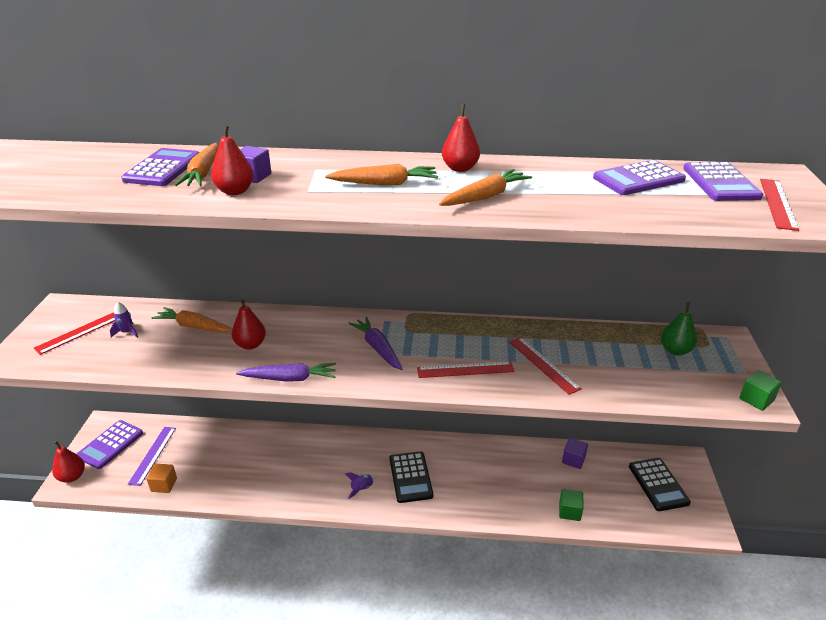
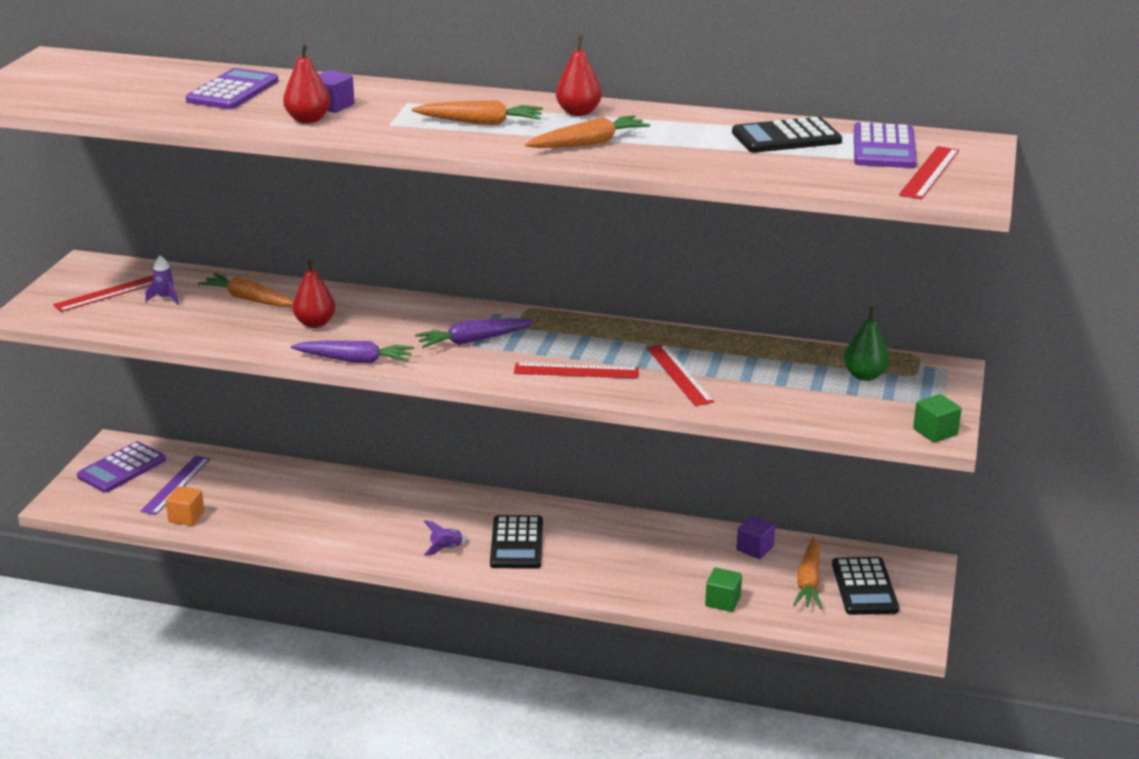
camera: 10 degrees right, 5 degrees down
red pear [52,441,85,483] -> none
orange carrot [175,143,219,186] -> orange carrot moved to [793,537,822,609]
purple carrot [348,317,403,370] -> purple carrot turned 90 degrees counterclockwise [415,319,535,348]
purple calculator [593,160,686,195] -> black calculator [732,117,842,153]

